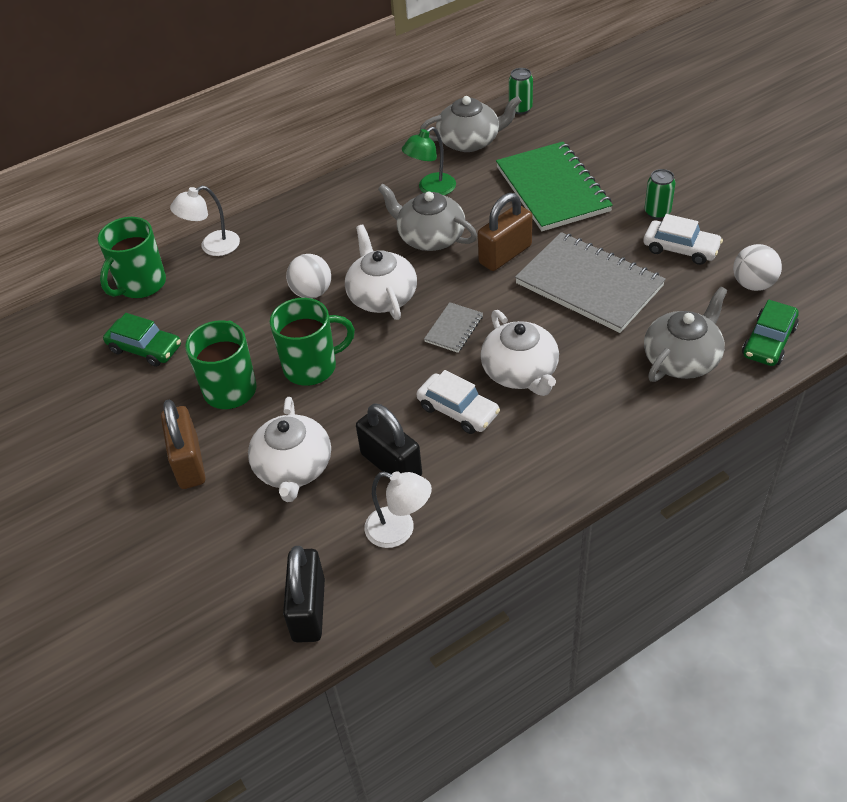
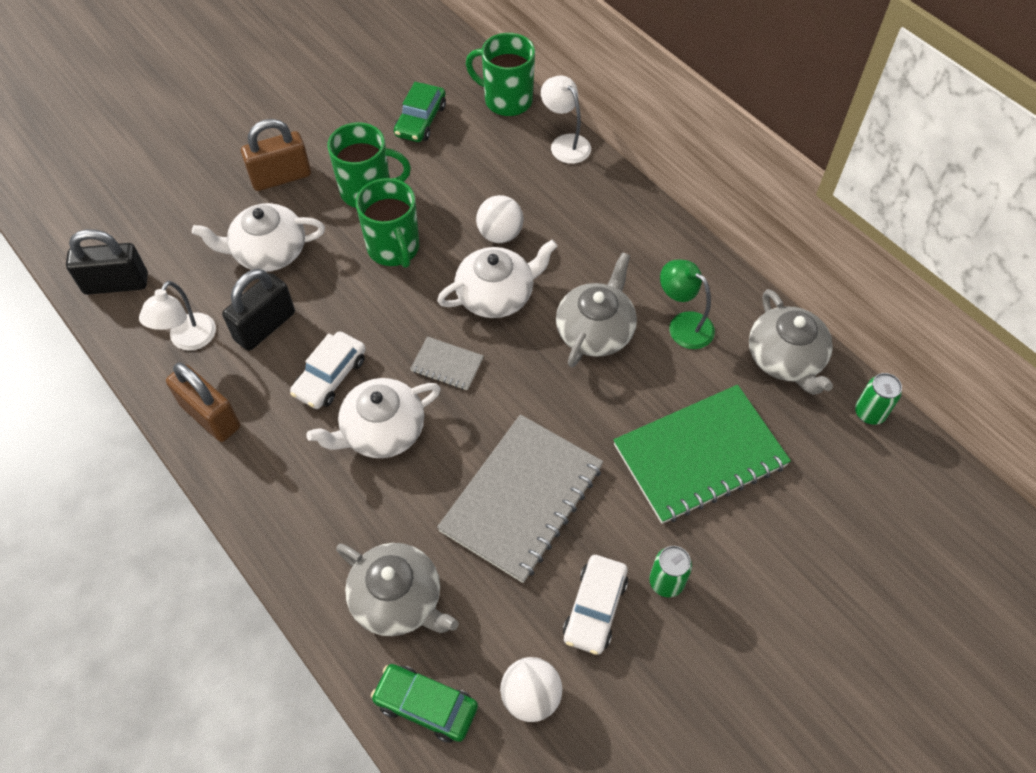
camera: 80 degrees right, 10 degrees up
brown padlock [478,193,532,271] -> brown padlock moved to [166,362,240,442]

